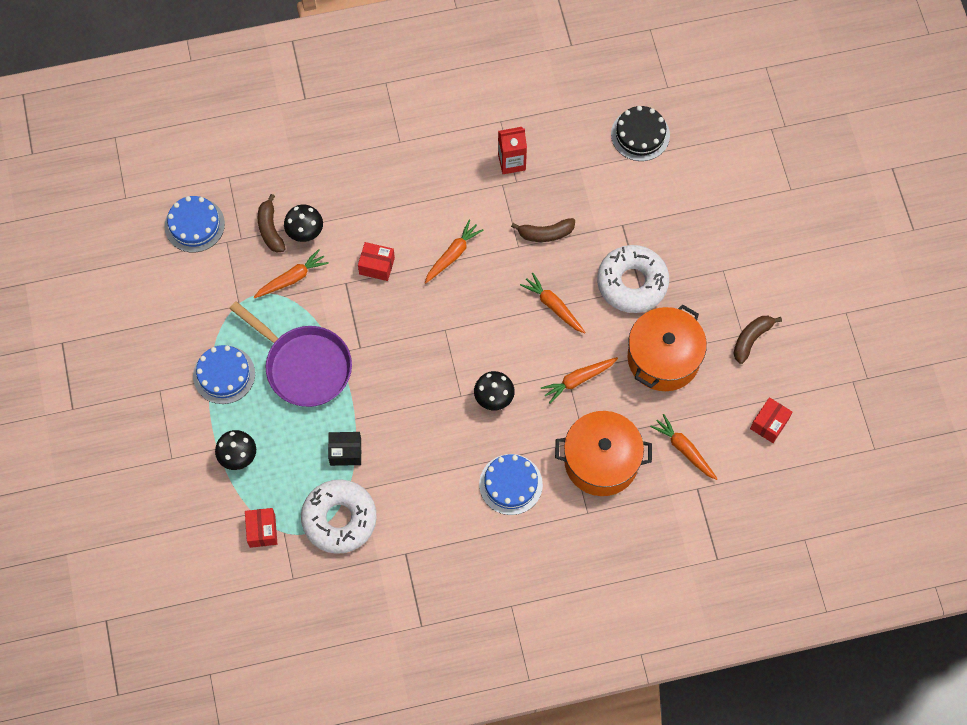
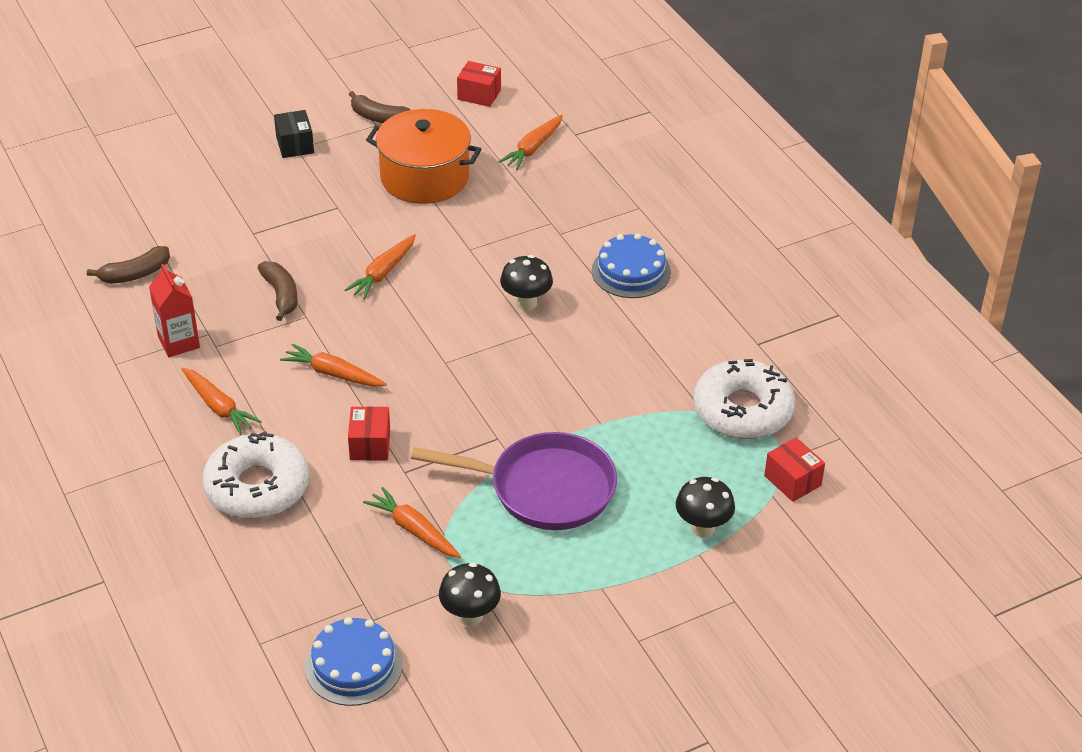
camera: 105 degrees left, 25 degrees down
blue cake [193,345,255,404] -> none
purple pan [230,301,352,407] -> purple pan turned 75 degrees clockwise [411,432,617,530]
red box [245,508,277,548] -> red box turned 75 degrees clockwise [764,437,825,502]
brown banana [258,194,286,253] -> brown banana moved to [87,246,170,284]
black mushroom [284,205,323,242] -> black mushroom moved to [439,563,501,626]
black box [328,432,361,466] -> black box moved to [274,110,314,158]
orange carrot [541,357,618,403] -> orange carrot moved to [181,368,262,435]
orange pot [555,411,652,496] -> none
white donut [597,245,669,313] -> white donut moved to [202,431,309,519]
black cake [611,106,670,161] -> none

